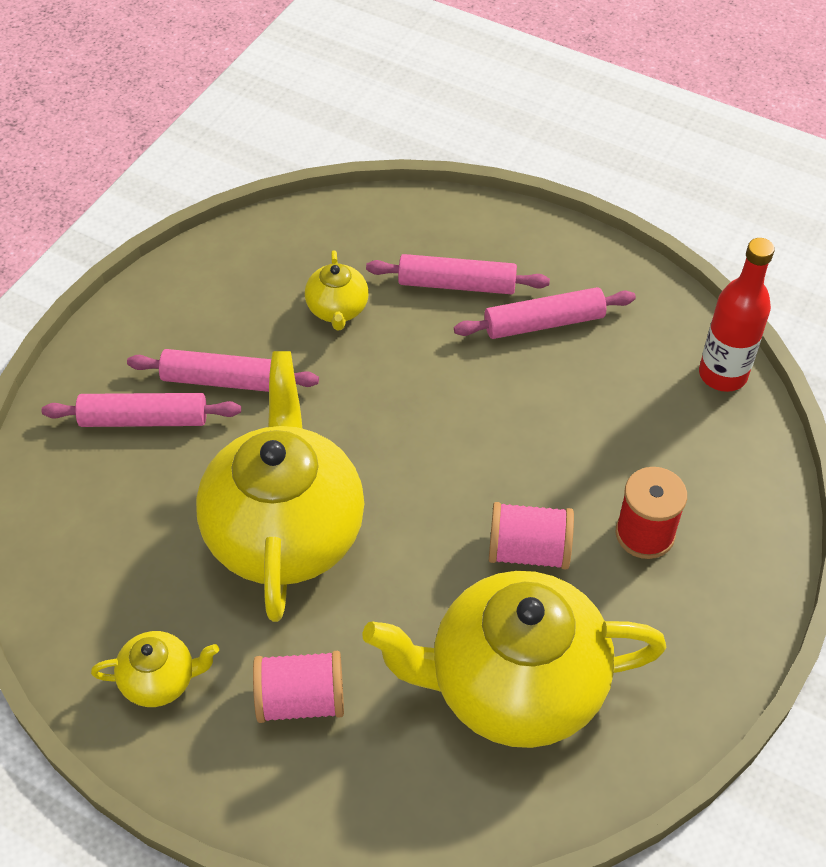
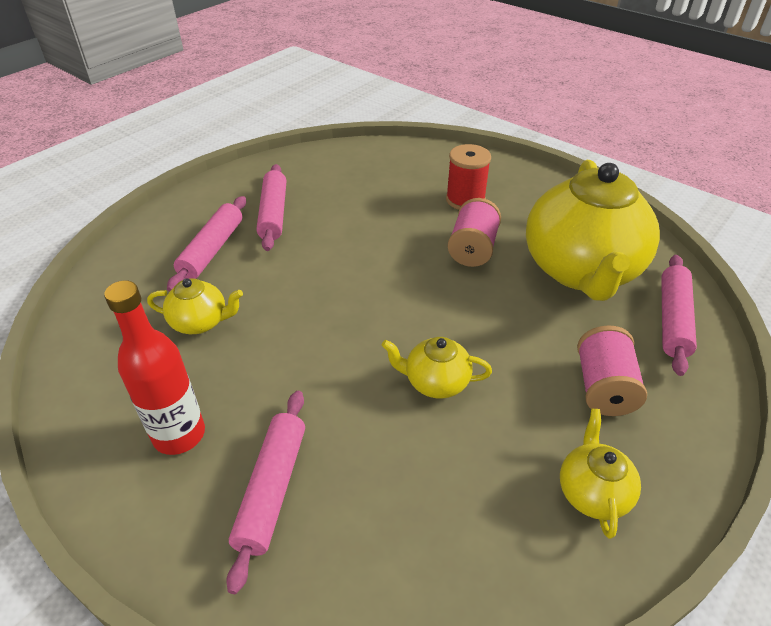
camera: 80 degrees left, 10 degrees down
pink rolling pin [127,349,319,392] -> pink rolling pin moved to [661,255,697,376]
yellow teapot [196,351,364,622] -> yellow teapot [381,337,492,399], size x0.44
red bottle [699,238,775,392] -> red bottle moved to [104,280,205,455]

